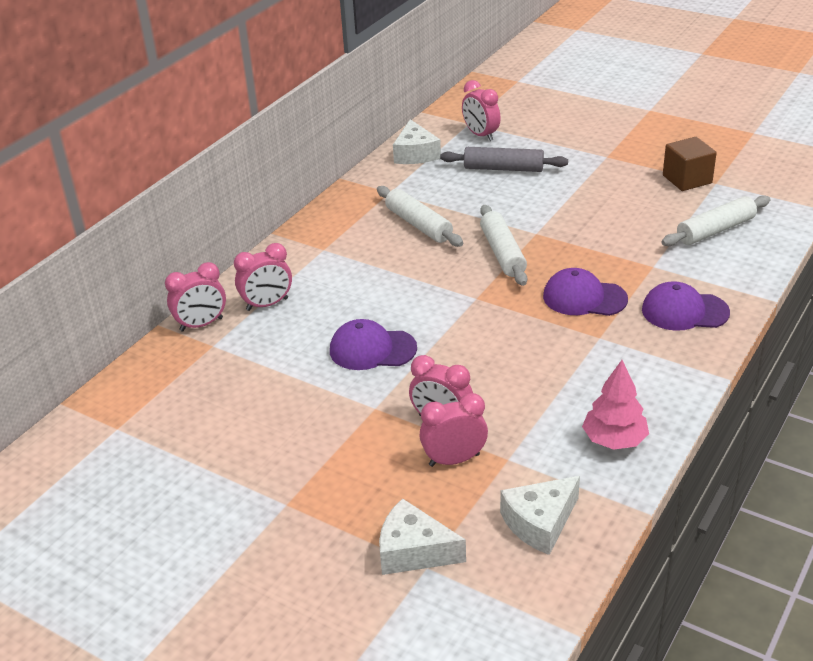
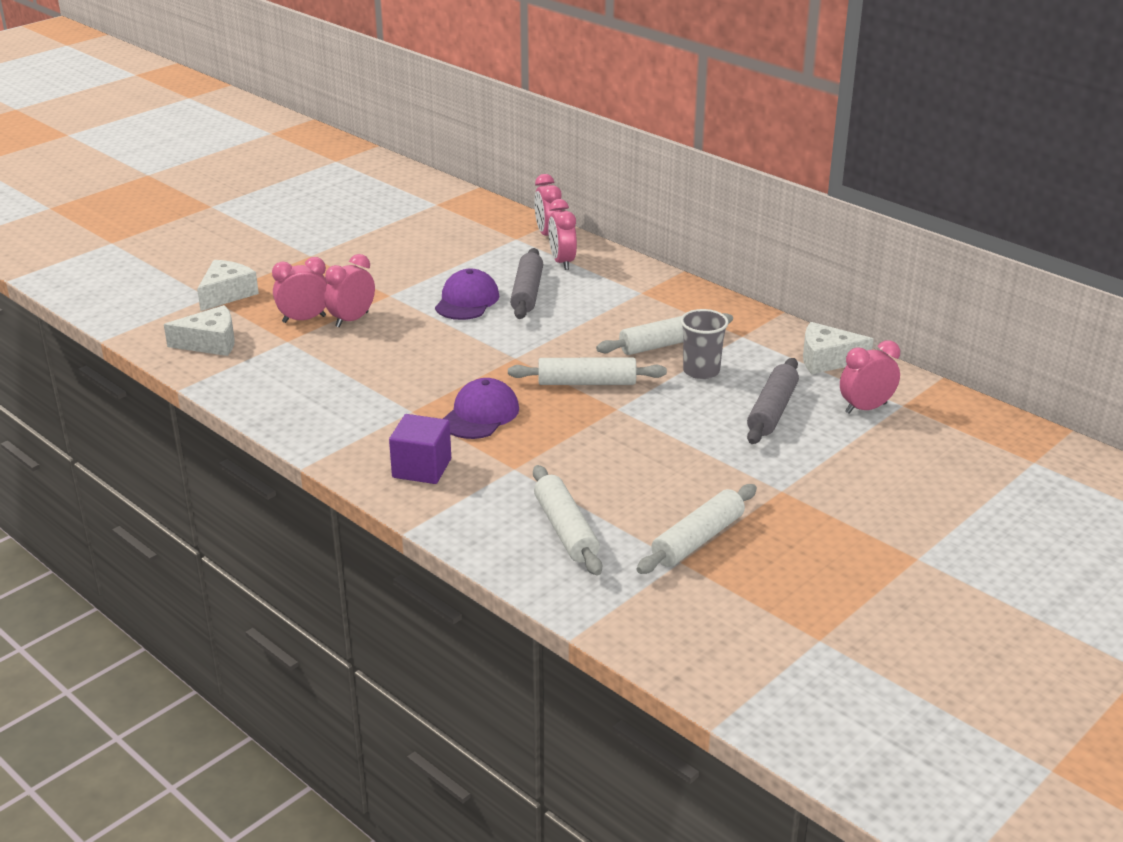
camera: 100 degrees right, 5 degrees down
pink clock [420,393,488,467] -> pink clock turned 105 degrees counterclockwise [272,257,327,323]
white cheese [500,476,580,555] -> white cheese turned 105 degrees clockwise [164,305,234,356]
pink tree [582,360,649,450] -> none
purple cap [642,281,730,331] -> purple cube [389,414,451,484]
brown cube [663,137,717,191] -> white rolling pin [637,484,757,574]
none -> grey rolling pin [510,248,543,319]
none -> grey cup [680,309,729,379]

